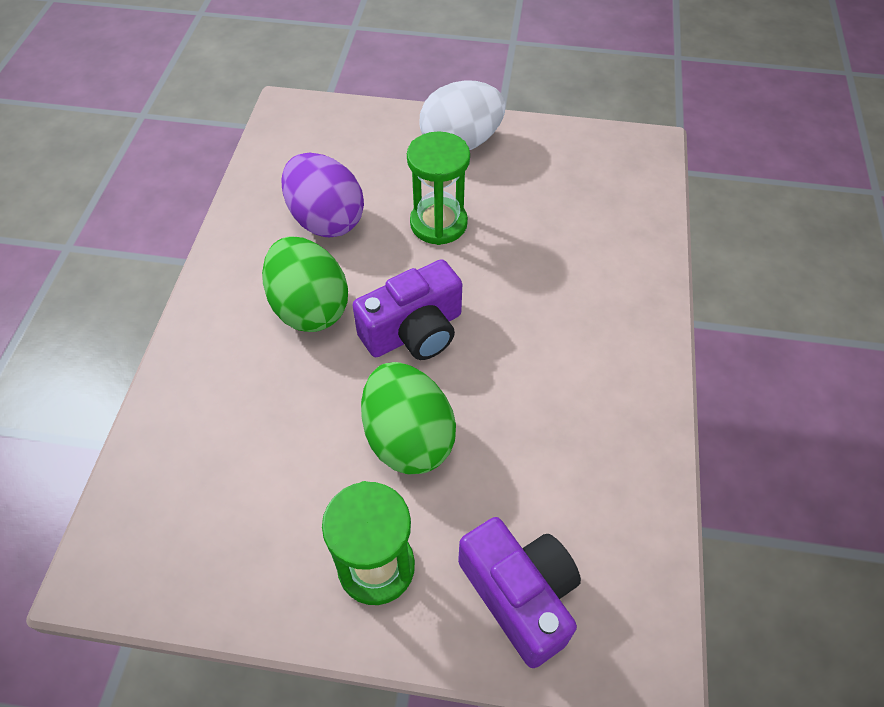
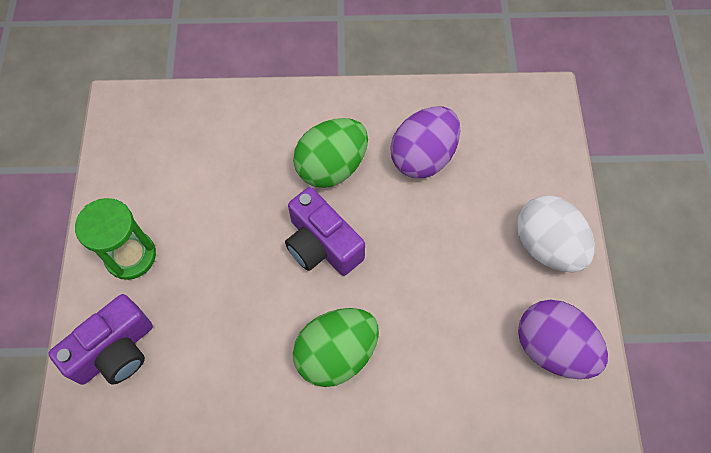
camera: 80 degrees right, 10 degrees up
green egg [361,362,456,475] -> green egg moved to [293,308,379,387]
green hourglass [407,131,470,245] -> none
none -> purple egg [518,300,608,379]

